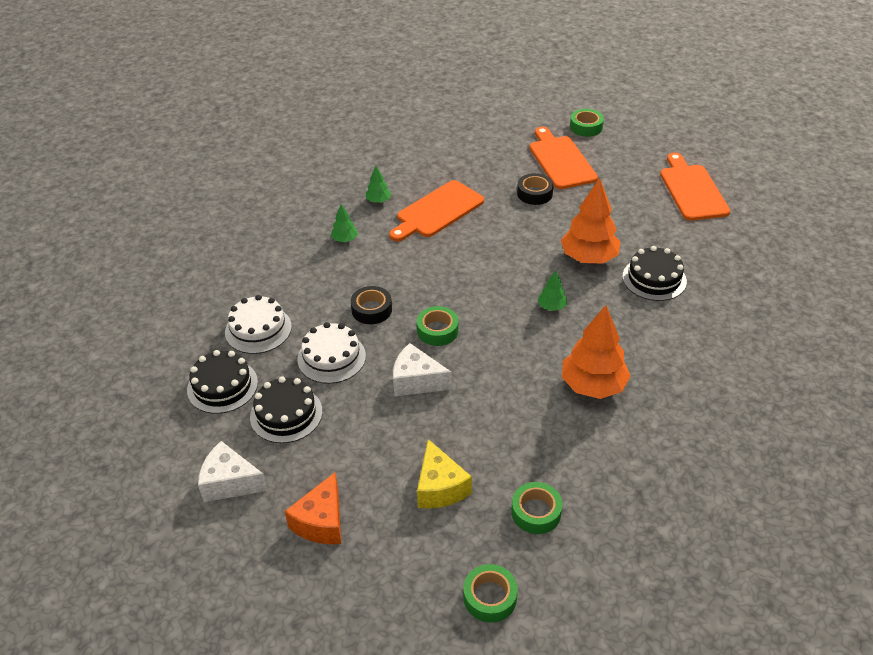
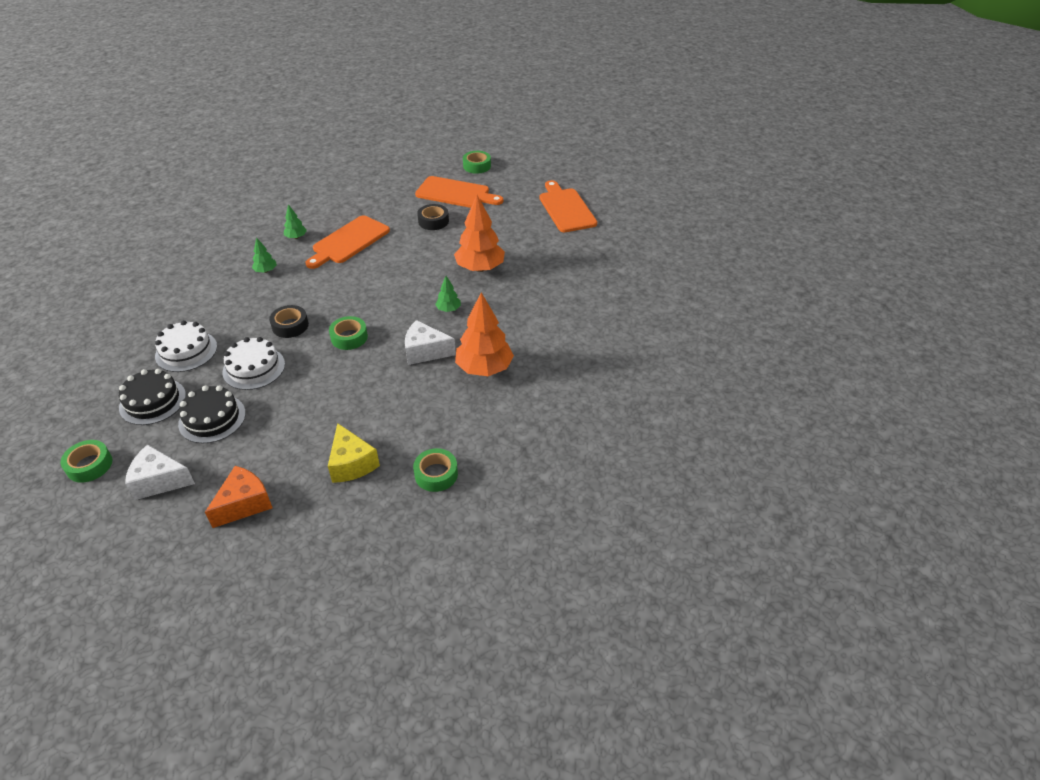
camera: 10 degrees left, 0 degrees up
orange cheese [284,472,341,544] -> orange cheese turned 150 degrees counterclockwise [205,466,273,528]
white cheese [393,343,452,396] -> white cheese moved to [405,320,456,365]
green tape [463,564,518,623] -> green tape moved to [60,440,112,483]
orange cutting board [529,127,598,189] -> orange cutting board turned 135 degrees clockwise [415,176,504,208]
black cake [622,246,687,301] -> none

